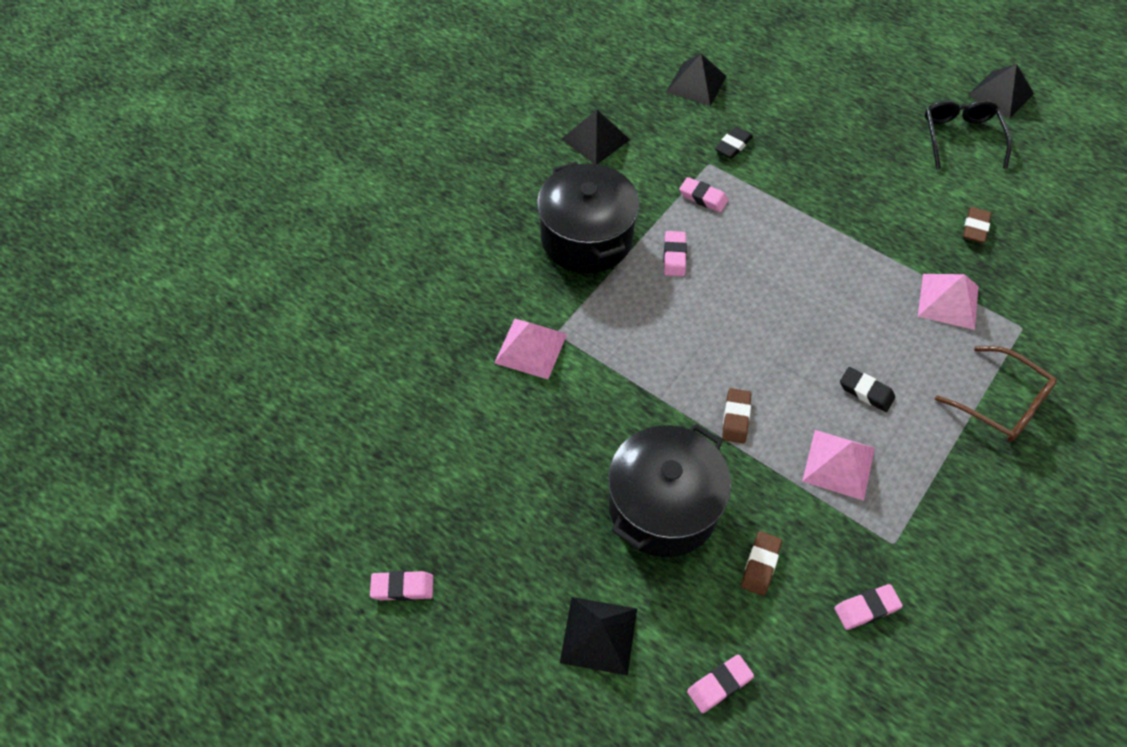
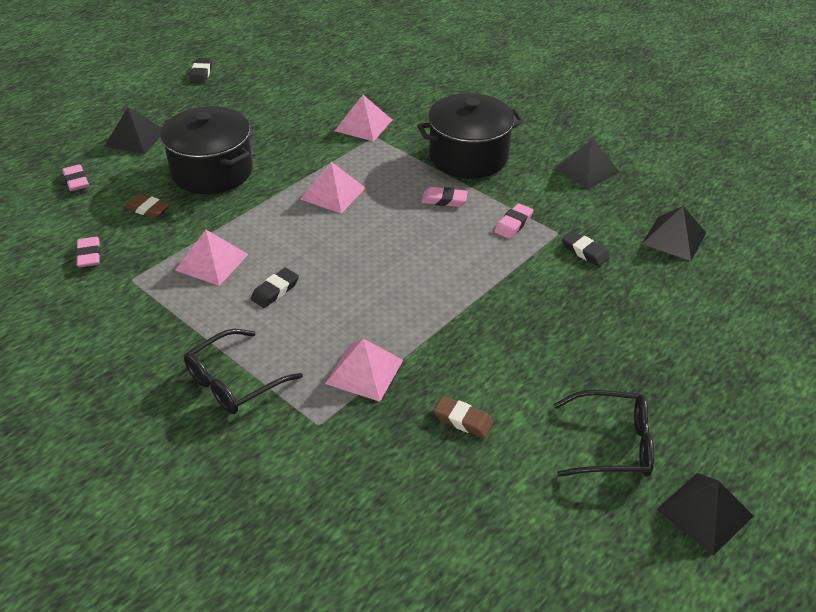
camera: 95 degrees right, 15 degrees down
pink eraser [370,571,433,601] -> black eraser [190,58,212,84]
brown eraser [722,388,751,443] -> none
brown glasses [935,346,1057,442] -> black glasses [184,329,303,414]
none -> pink pyramid [300,162,365,214]

